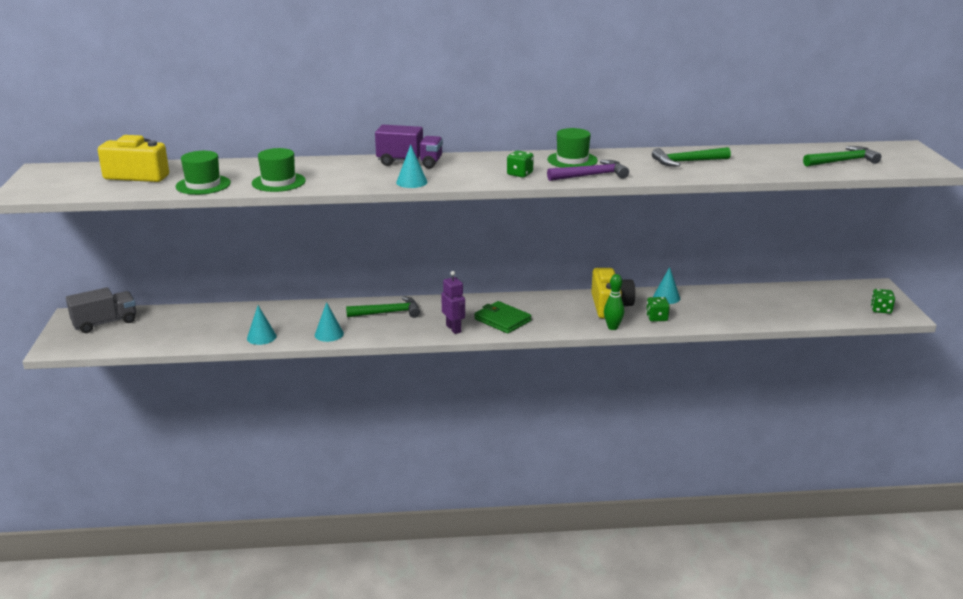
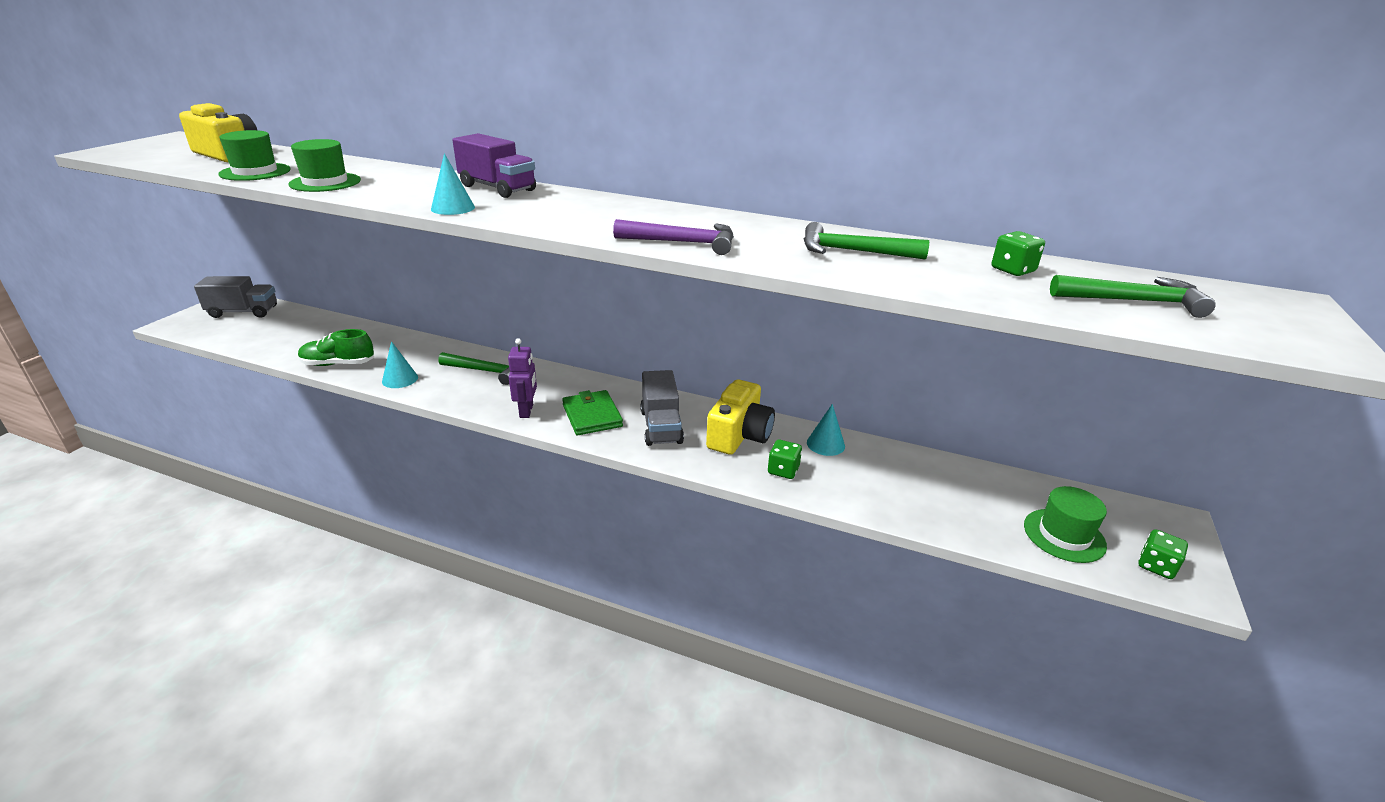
camera: 25 degrees right, 5 degrees up
turquoise cone [247,306,277,345] -> green shoe [298,329,374,366]
green dice [507,151,534,178] -> green dice moved to [992,231,1045,276]
green hat [547,128,598,168] -> green hat moved to [1024,486,1107,563]
green bowling pin [604,274,624,330] -> none
none -> grey truck [640,370,684,446]

